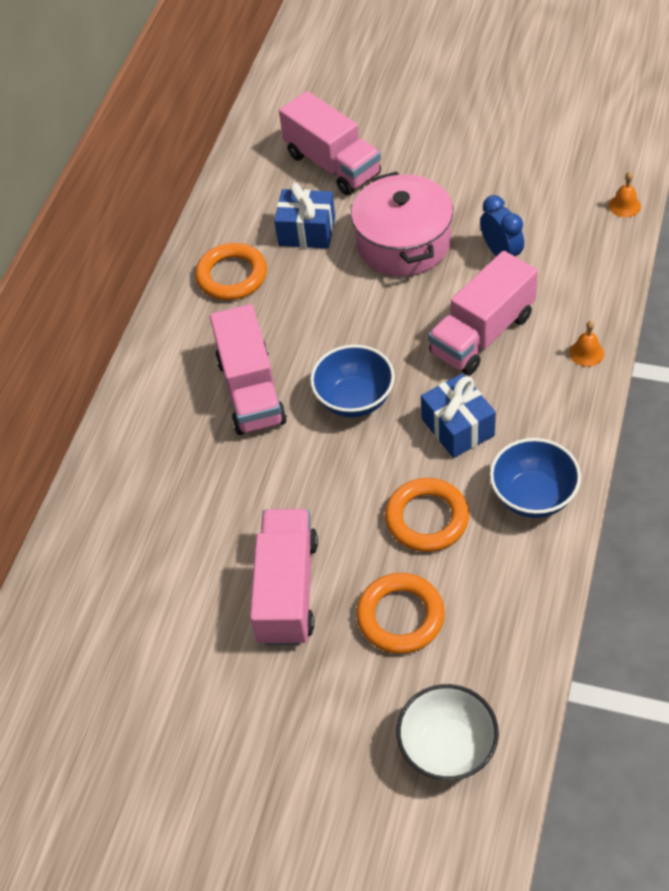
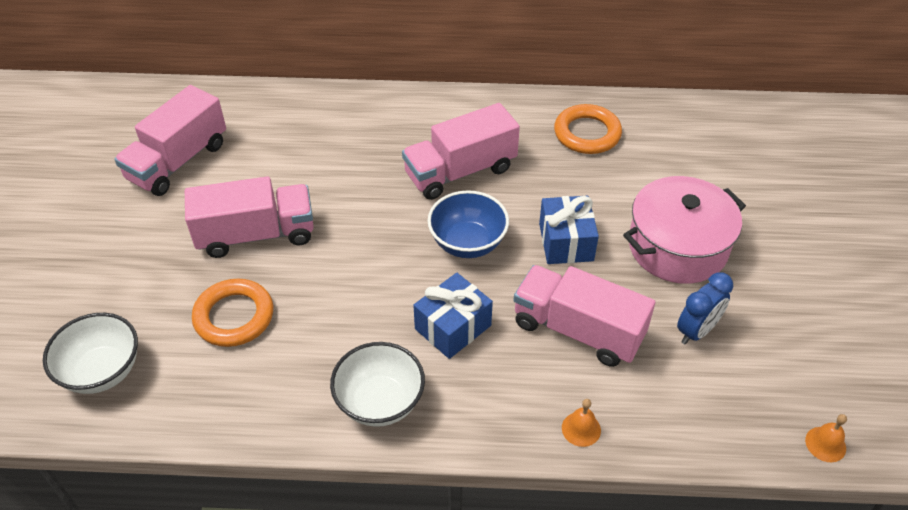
camera: 70 degrees right, 5 degrees down
blue gift [274,183,335,249] -> blue gift moved to [539,196,599,264]
pink truck [279,91,381,195] -> pink truck moved to [114,85,226,196]
orange ring [385,478,469,552] -> none
blue bowl [490,438,581,518] -> white bowl [330,342,425,427]

